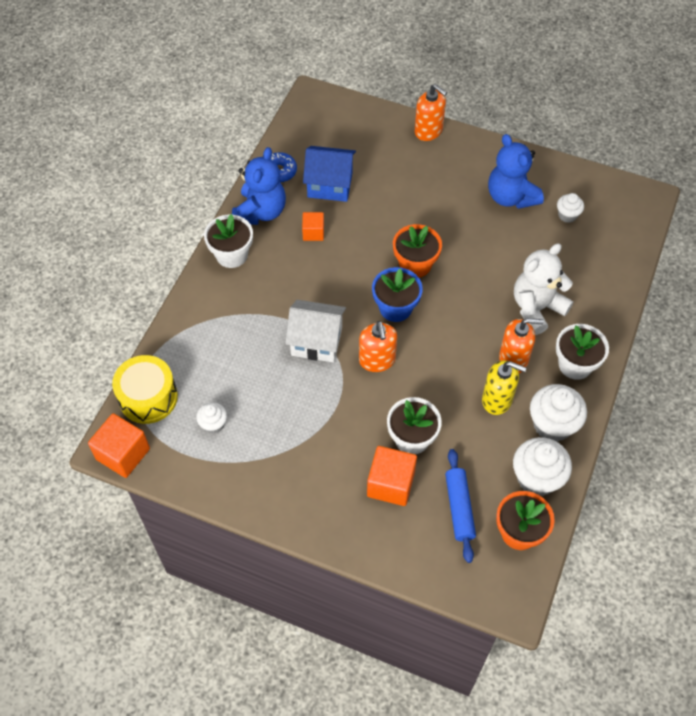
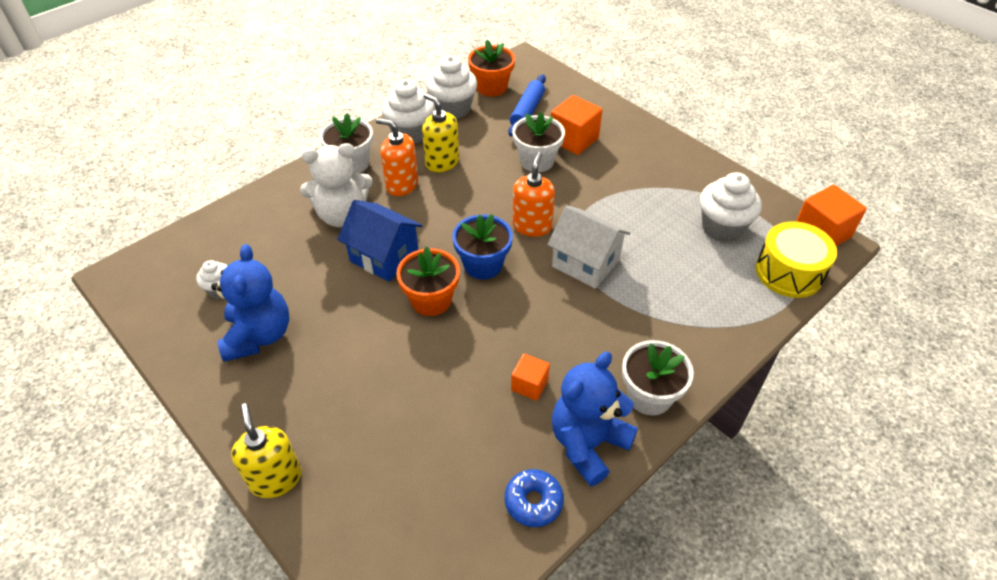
camera: 155 degrees left, 10 degrees down
white cupcake [196,402,227,434] -> white cupcake [700,172,762,242], size x1.83
blue house [303,146,356,202] -> blue house moved to [337,200,422,282]
orange soap dispenser [415,84,447,141] -> yellow soap dispenser [231,403,302,498]

